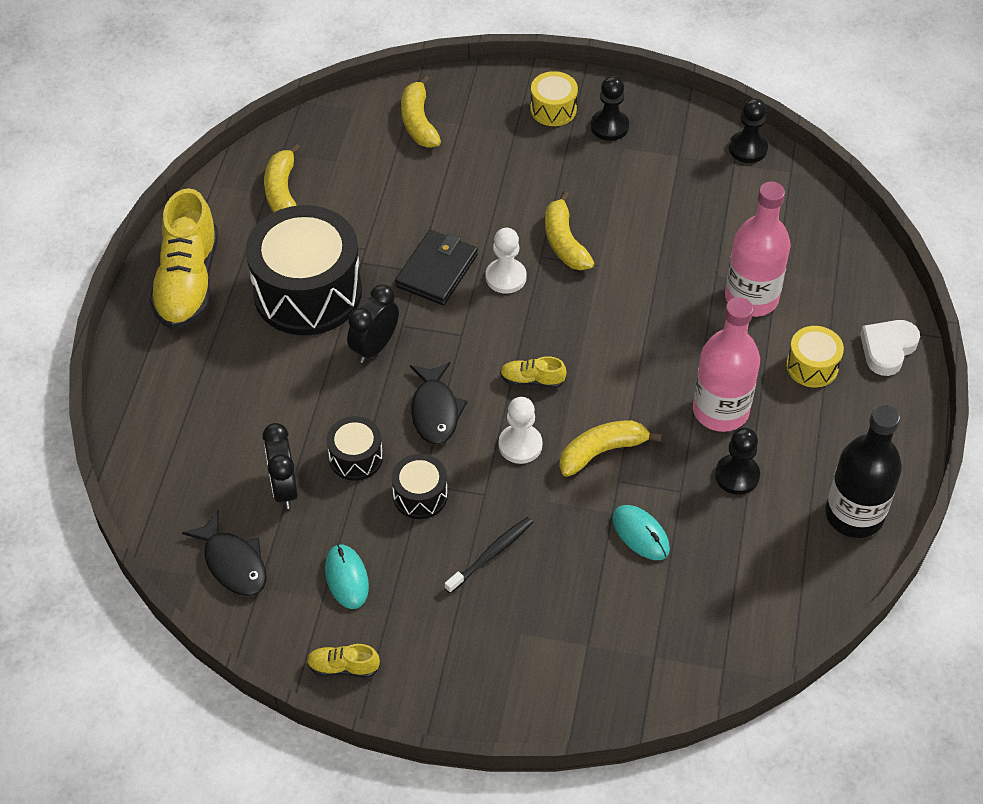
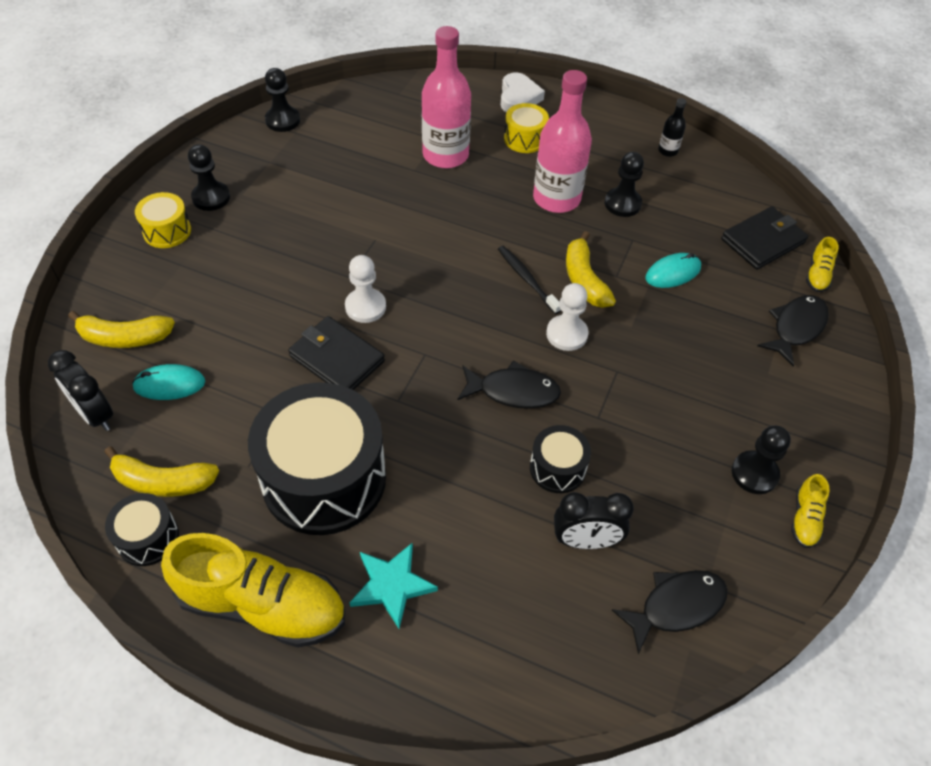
camera: 80 degrees left, 0 degrees up
turquoise mouse [325,544,369,609] -> turquoise mouse moved to [132,364,205,400]
black clock [347,284,399,363] -> black clock moved to [48,350,113,431]
black drum [392,454,448,519] -> black drum moved to [105,493,179,566]
black toothbrush [445,517,533,594] -> black toothbrush moved to [498,246,561,314]
yellow shoe [500,356,566,388] -> yellow shoe moved to [806,237,839,292]
yellow banana [545,191,594,270] -> none
black bottle [826,405,902,538] -> black bottle [658,98,686,157], size x0.44
white heart [860,320,920,376] -> white heart turned 135 degrees counterclockwise [501,72,545,112]
none -> turquoise star [349,543,438,629]
none -> black wallet [721,207,808,270]
none -> black pawn [732,425,791,494]
none -> black fish [758,295,829,367]

